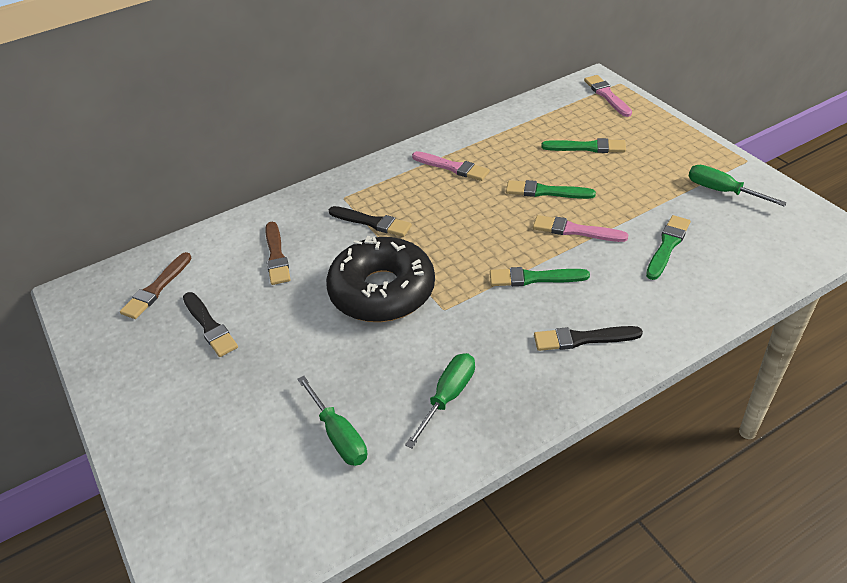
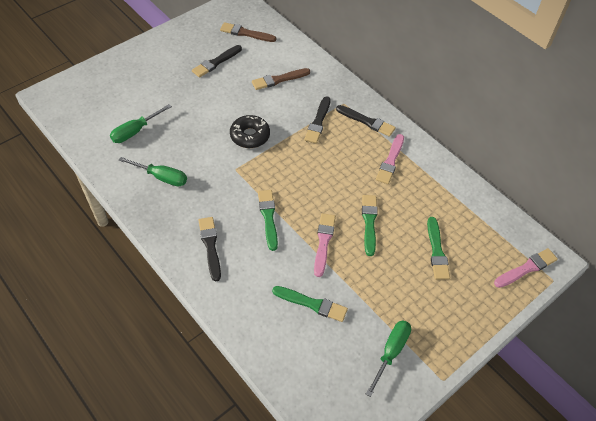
camera: 75 degrees right, 10 degrees up
black donut [326,236,435,322] -> black donut [230,115,270,148], size x0.57
none -> black brush [336,105,396,137]

